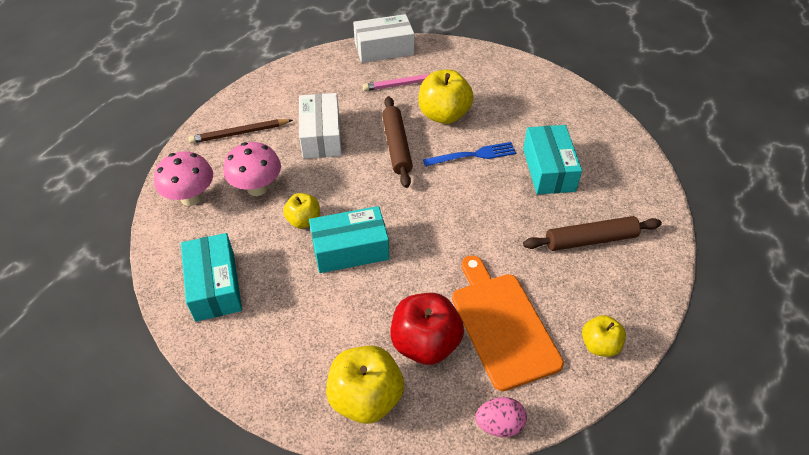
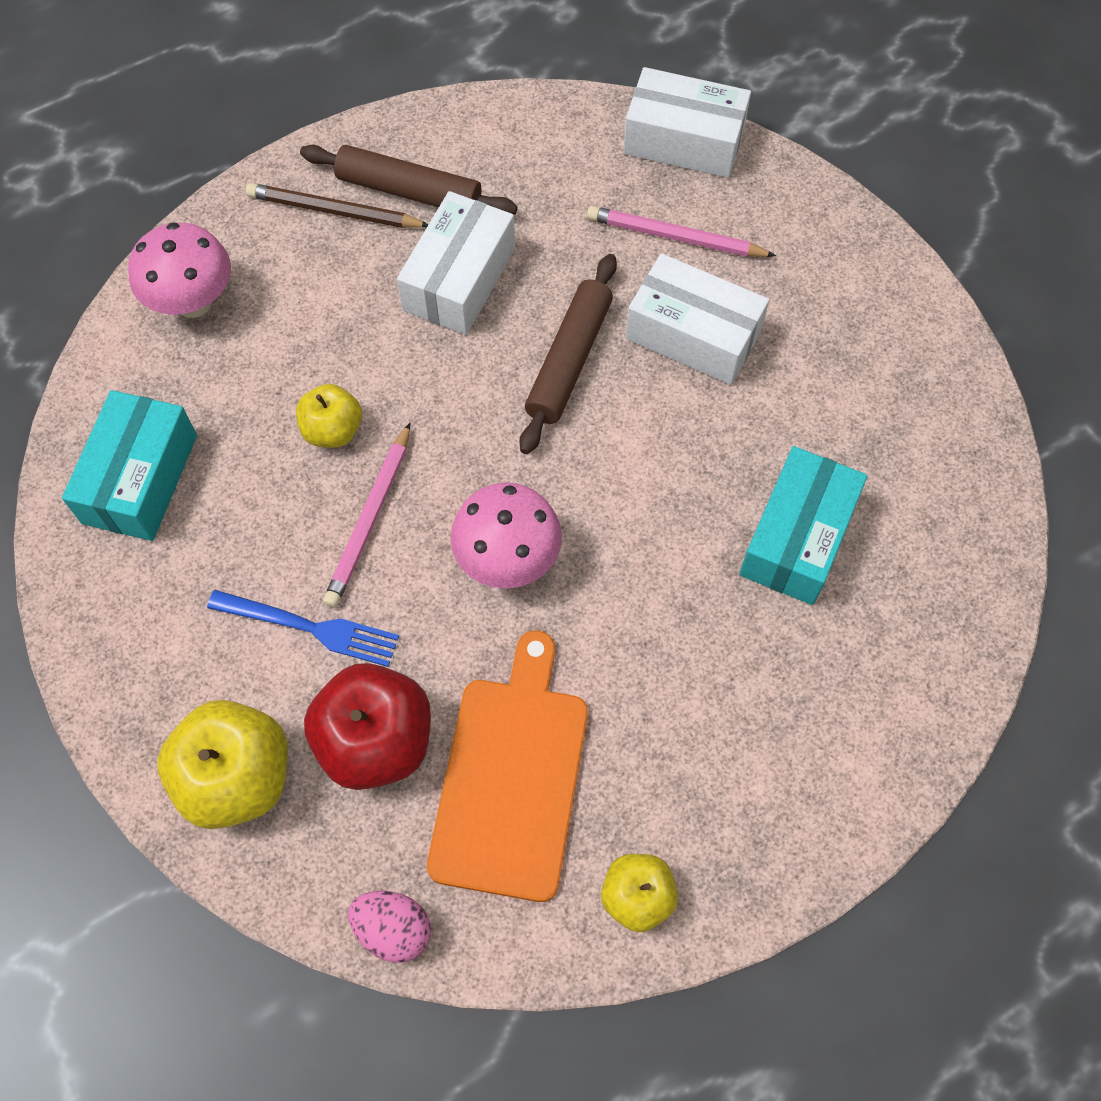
camera: 30 degrees right, 15 degrees up
pink mushroom [223,142,281,196] -> pink mushroom moved to [451,483,562,588]
turquoise box [309,206,389,273] -> pink pencil [323,423,411,608]
yellow apple [418,69,474,124] -> white box [626,253,769,385]
blue fork [423,142,516,166] -> blue fork moved to [207,590,399,667]
brown rolling pin [523,216,662,251] -> brown rolling pin moved to [300,145,517,215]

